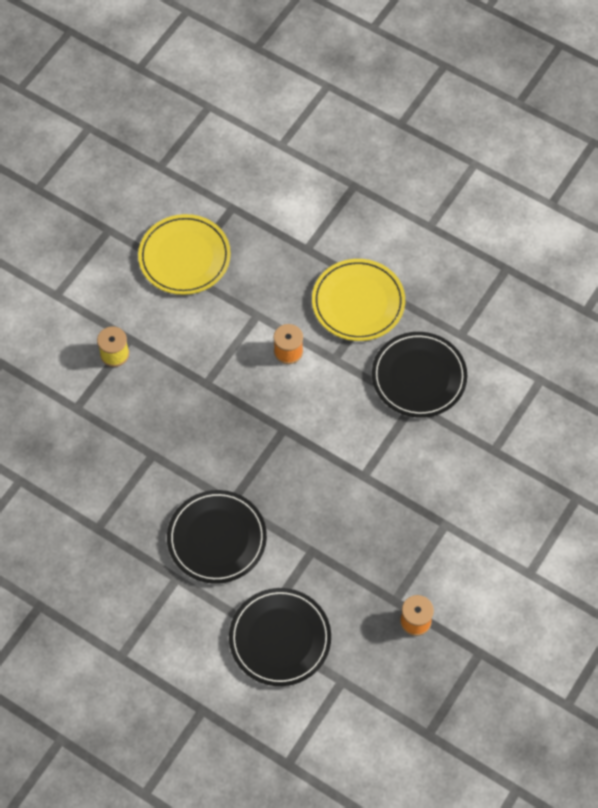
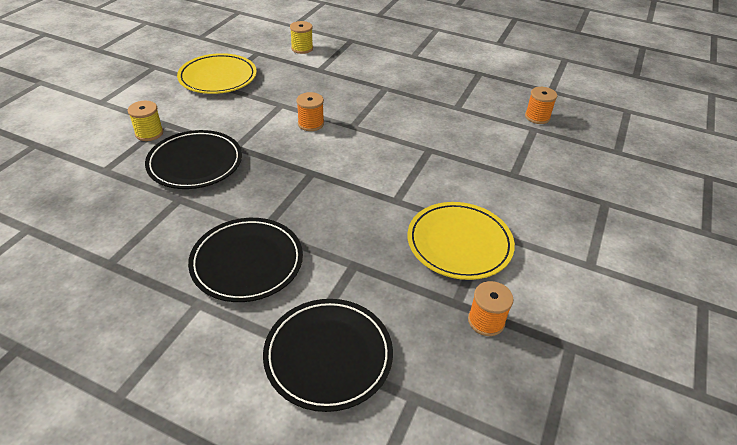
camera: 10 degrees left, 20 degrees down
yellow plate [312,259,405,341] -> yellow plate moved to [407,202,515,280]
black plate [372,332,467,418] -> black plate moved to [145,130,242,189]
none -> yellow spool [290,21,313,54]
none -> orange spool [525,87,557,124]

